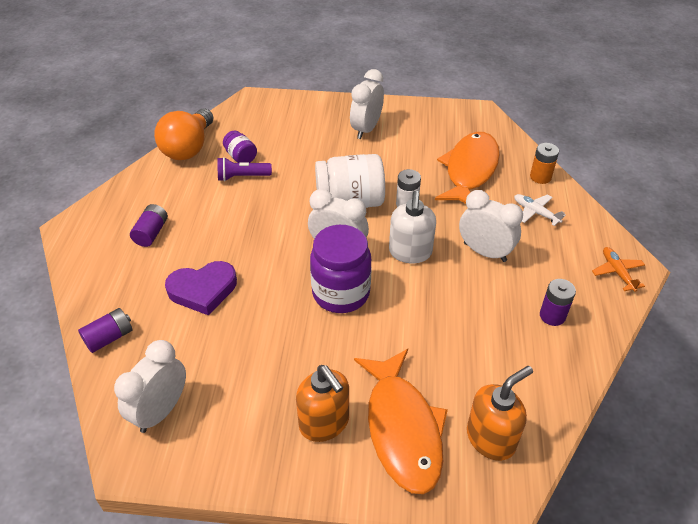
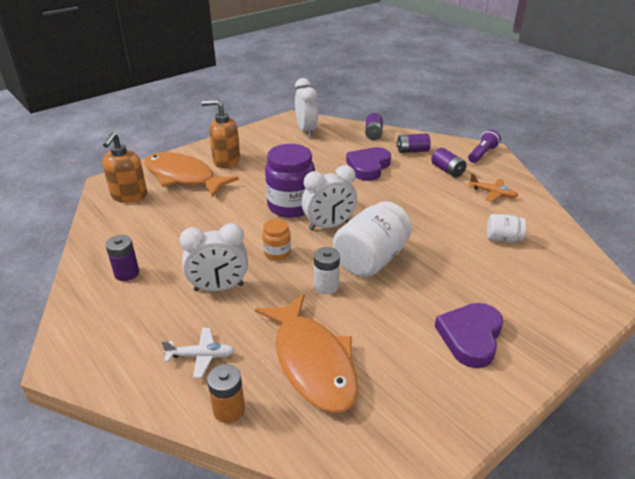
camera: 135 degrees right, 10 degrees down
orange light bulb [154,109,213,160] -> none
purple flashlight [217,157,272,181] -> purple flashlight moved to [468,130,501,163]
purple jar [223,131,257,163] -> white jar [487,214,526,242]
white clock [350,69,384,139] -> purple heart [435,303,503,368]
white soap dispenser [389,191,436,263] -> orange jar [262,219,291,260]
orange plane [592,247,645,292] -> orange plane moved to [468,173,518,202]
none -> purple battery [397,133,431,153]

